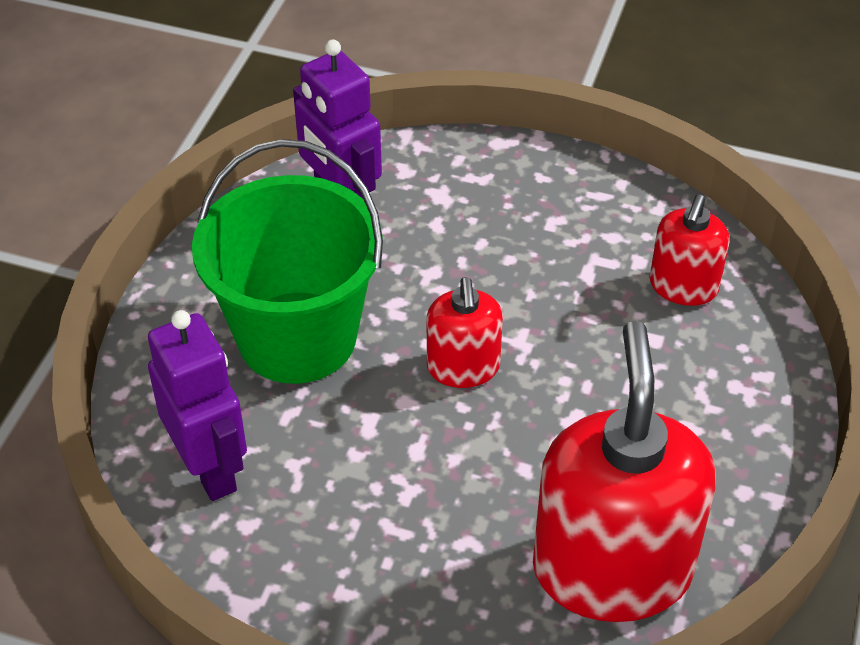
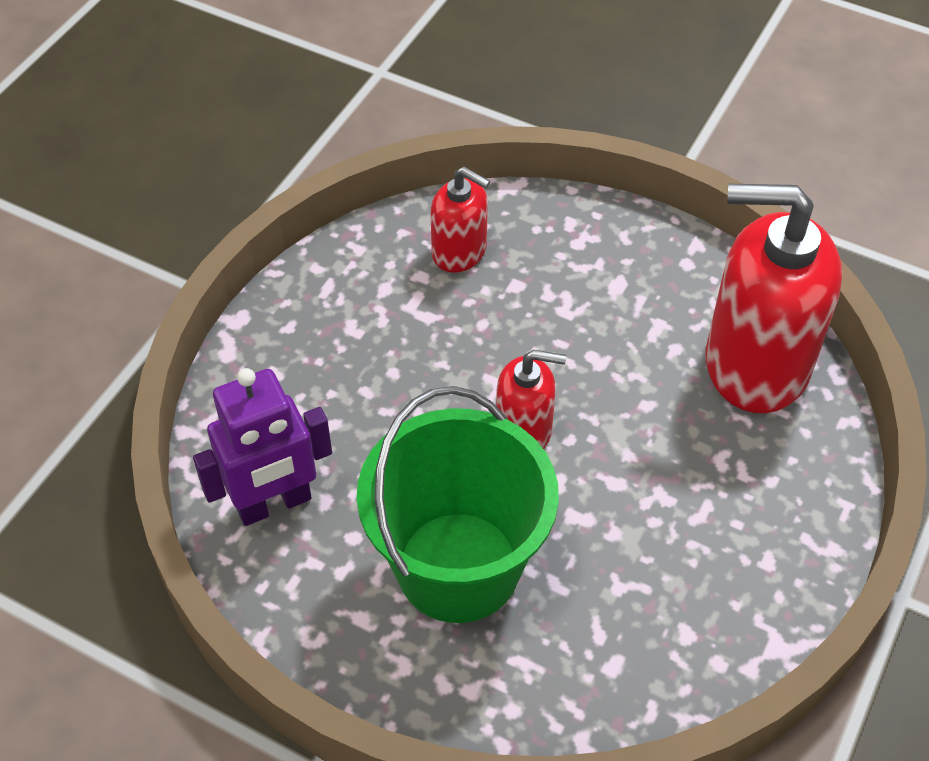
camera: 80 degrees left, 5 degrees up
purple robot [148,310,247,501] -> none

